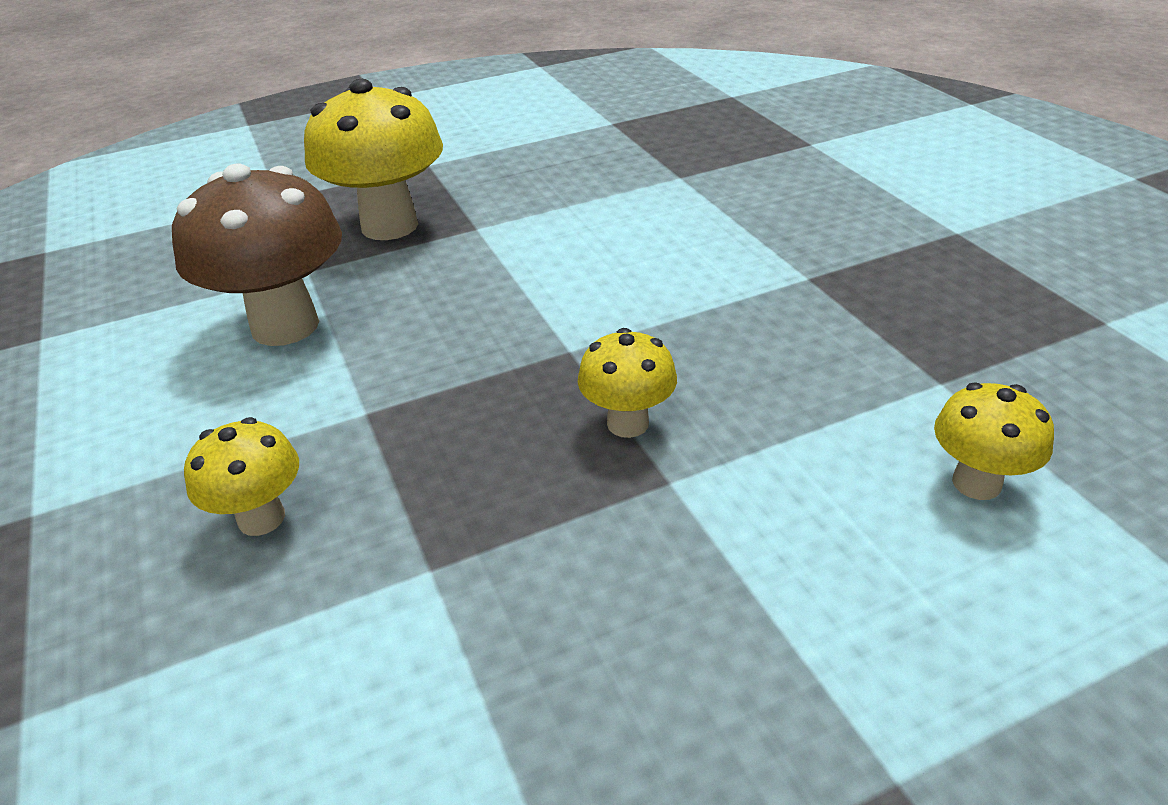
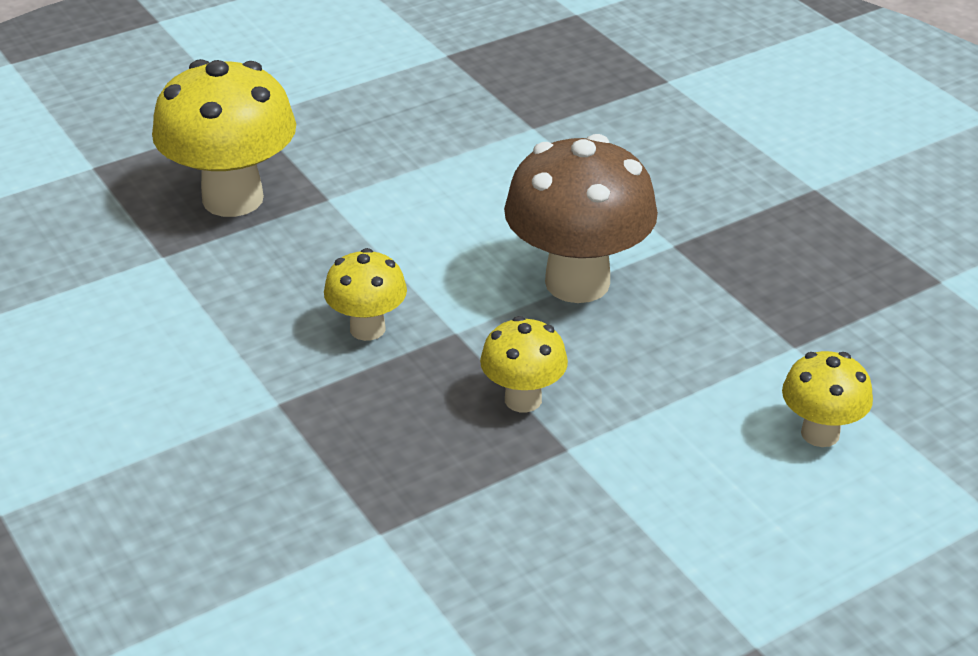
camera: 10 degrees left, 0 degrees up
brown mushroom [172,163,342,346] -> brown mushroom moved to [504,134,658,303]
yellow mushroom [184,417,299,536] -> yellow mushroom moved to [324,248,407,341]

